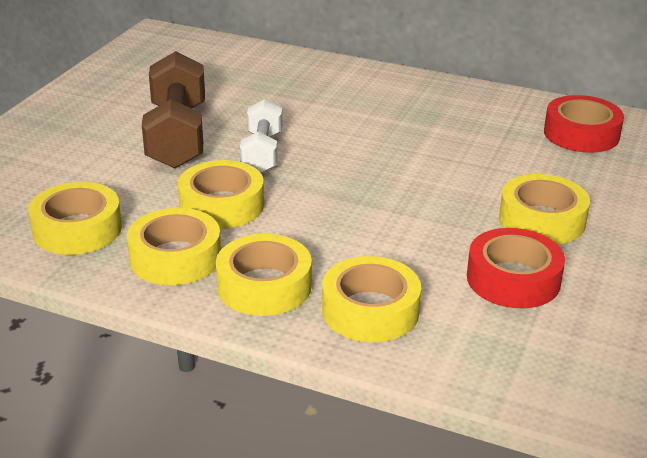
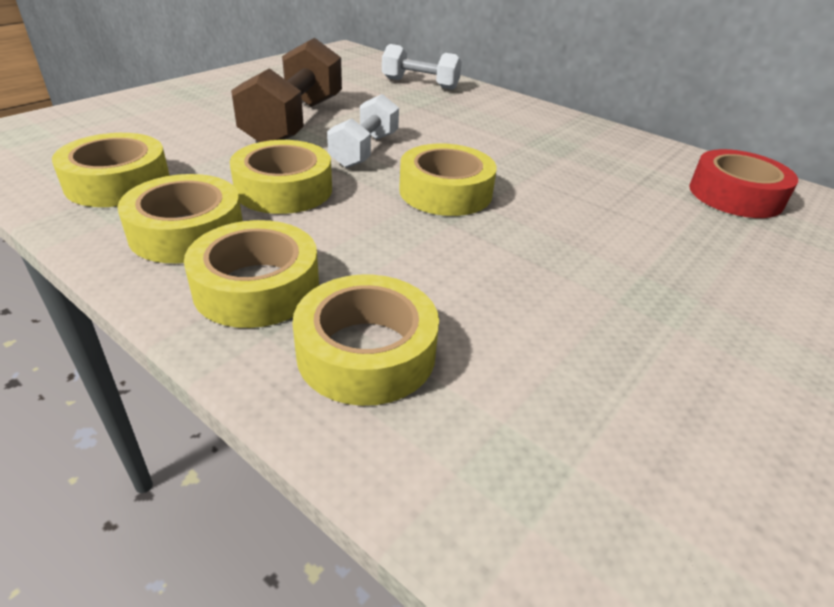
camera: 15 degrees right, 5 degrees up
red tape [467,228,565,308] -> none
yellow tape [499,174,590,244] -> yellow tape moved to [399,143,496,216]
none -> white dumbbell [382,44,462,90]

